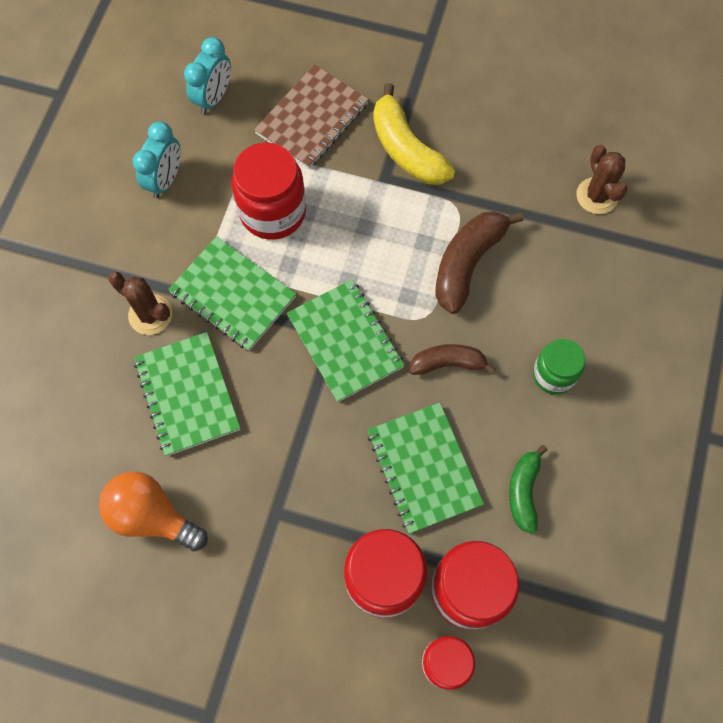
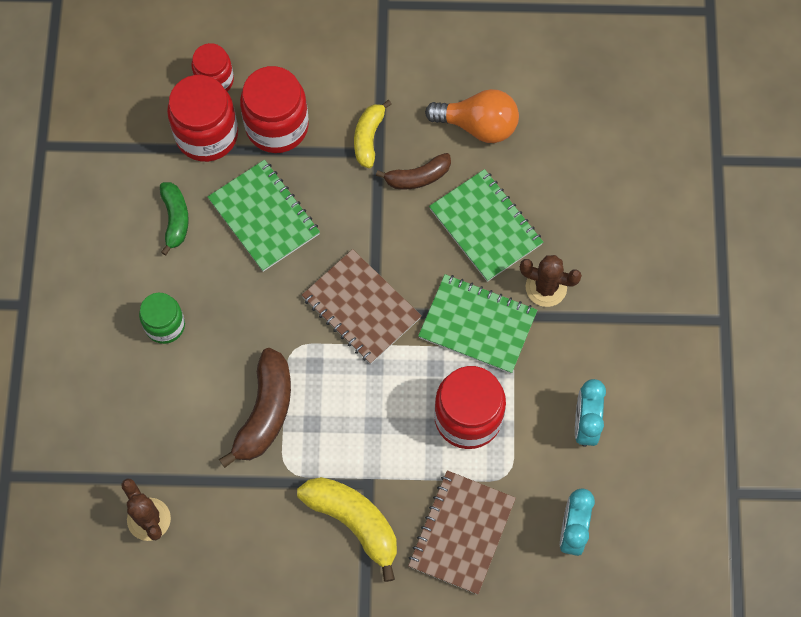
camera: 165 degrees right, 0 degrees up
green notebook [287,279,405,402] -> brown notebook [302,249,422,364]
brown banana [409,344,496,375] -> brown banana moved to [376,153,451,189]
none -> yellow banana [354,100,392,168]

